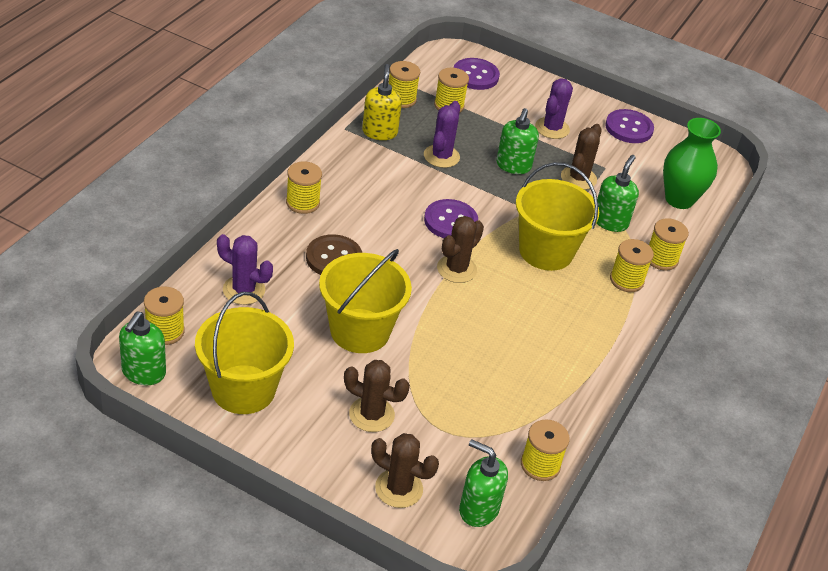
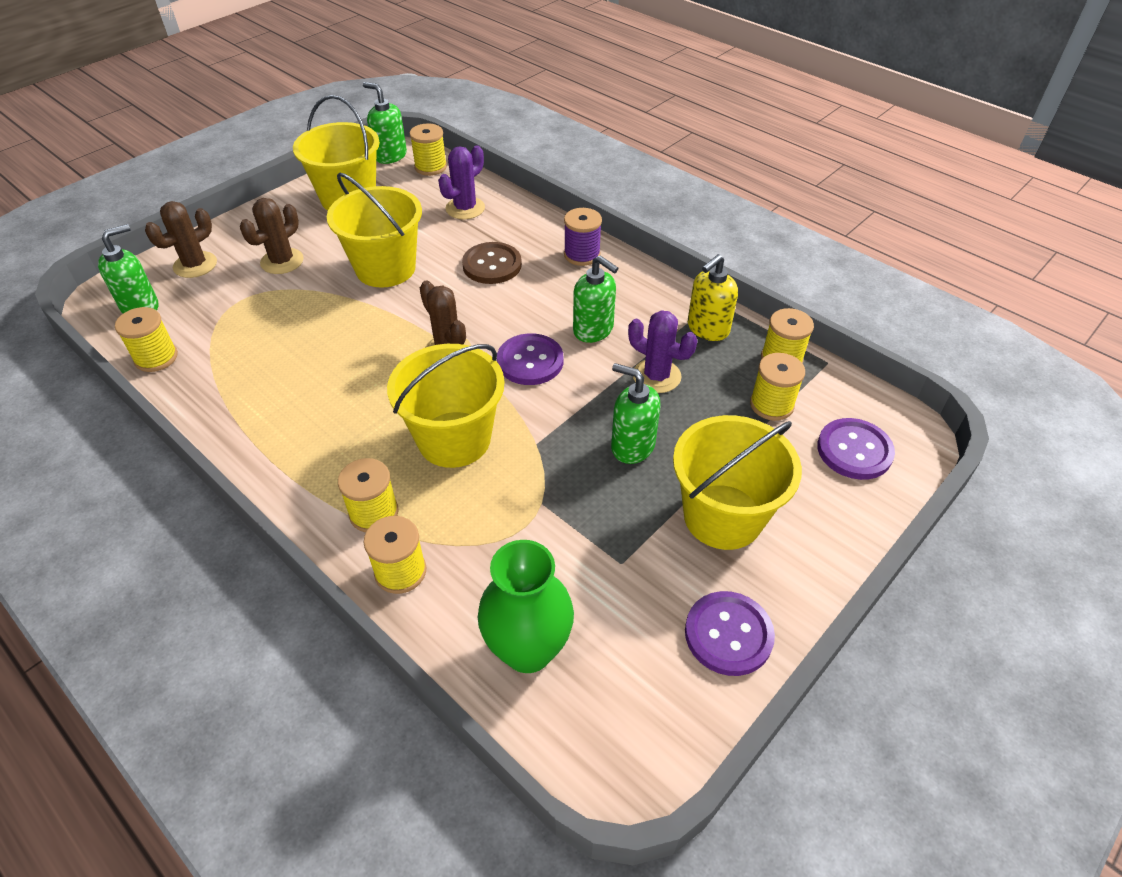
camera: 110 degrees right, 5 degrees up
yellow spool [286,161,322,214] -> purple spool [564,208,602,266]
yellow soap dispenser [362,64,402,140] -> yellow soap dispenser turned 120 degrees clockwise [688,254,738,341]
purple cactus [535,78,573,139] -> yellow bucket [673,415,802,550]
brown cactus [561,124,602,190] -> none
green soap dispenser [596,155,639,232] -> green soap dispenser moved to [573,255,618,343]

